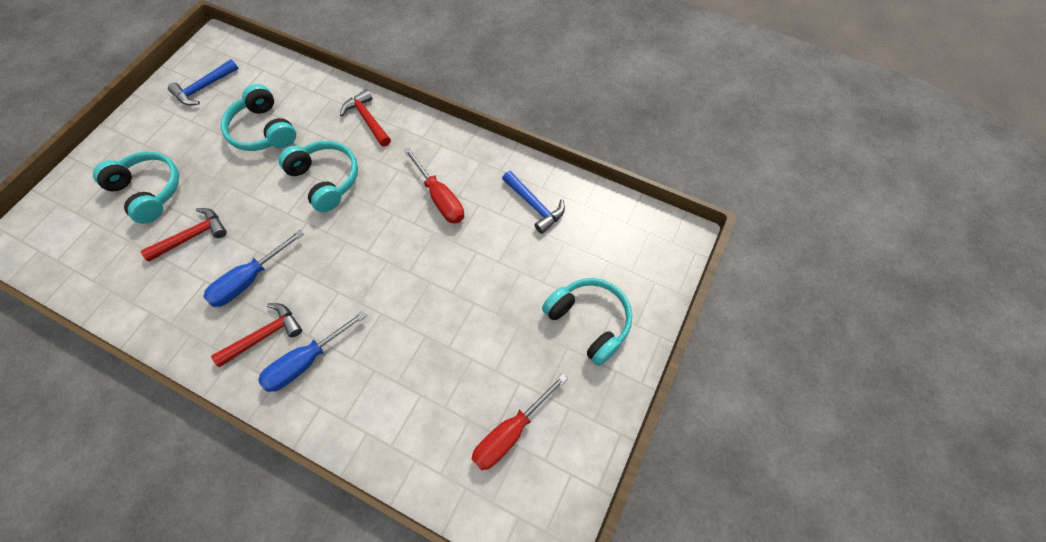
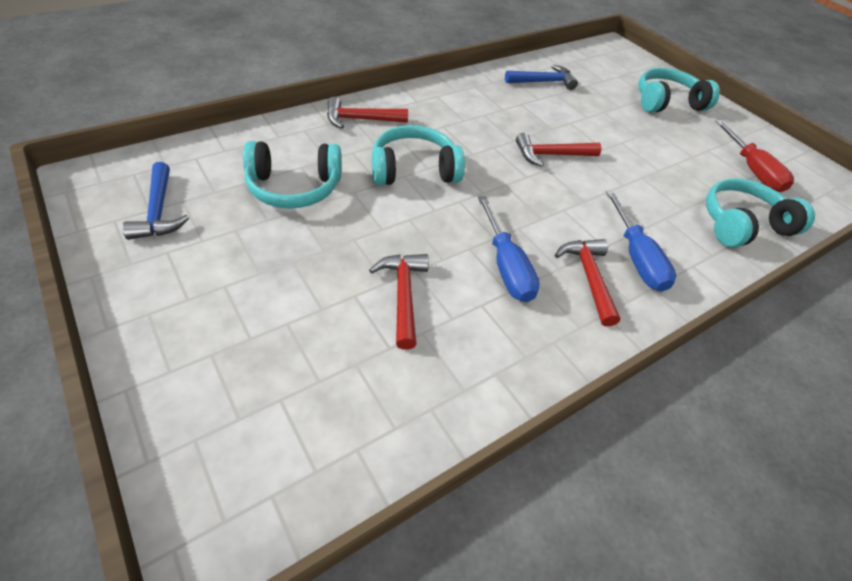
camera: 65 degrees left, 15 degrees down
turquoise headphones [93,152,179,224] -> turquoise headphones moved to [706,178,815,247]
red screwdriver [404,148,464,224] -> none
none -> red hammer [516,133,602,167]

